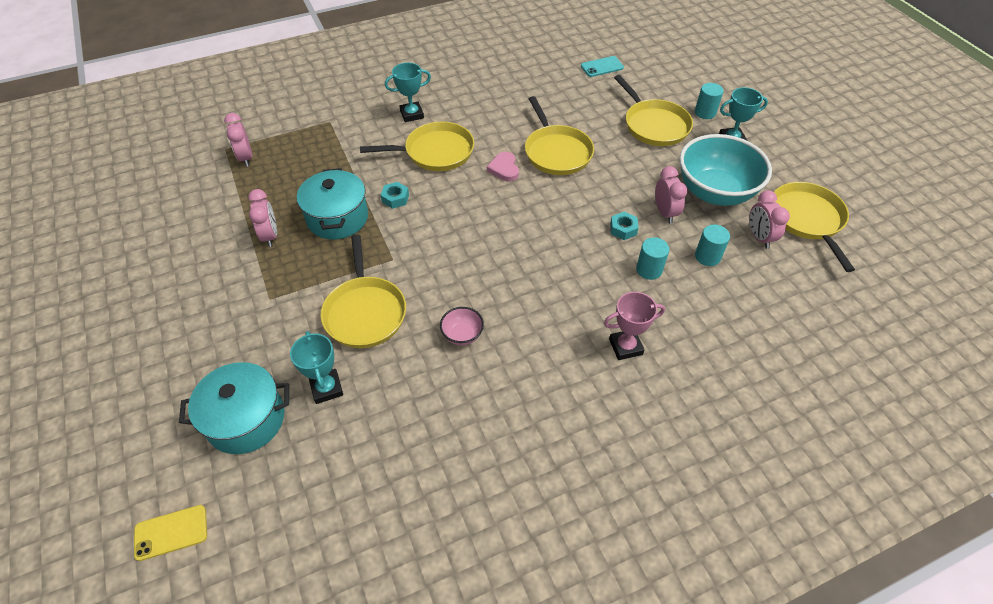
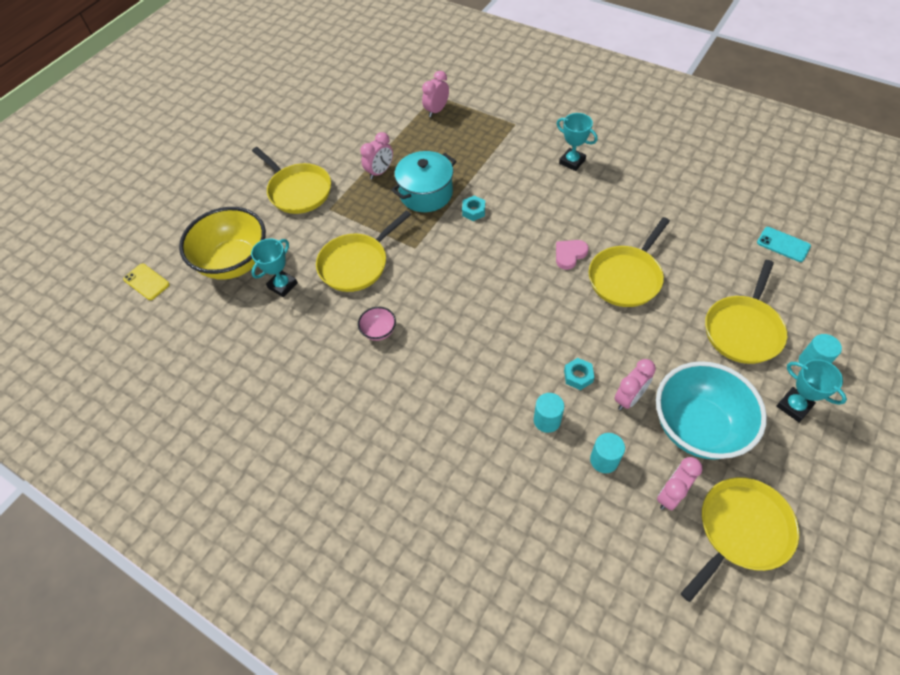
camera: 60 degrees right, 5 degrees up
turquoise pot [179,362,289,454] -> yellow bowl [179,207,266,280]
yellow pan [360,122,474,171] -> yellow pan moved to [252,147,331,214]
pink trophy [604,292,665,360] -> none

